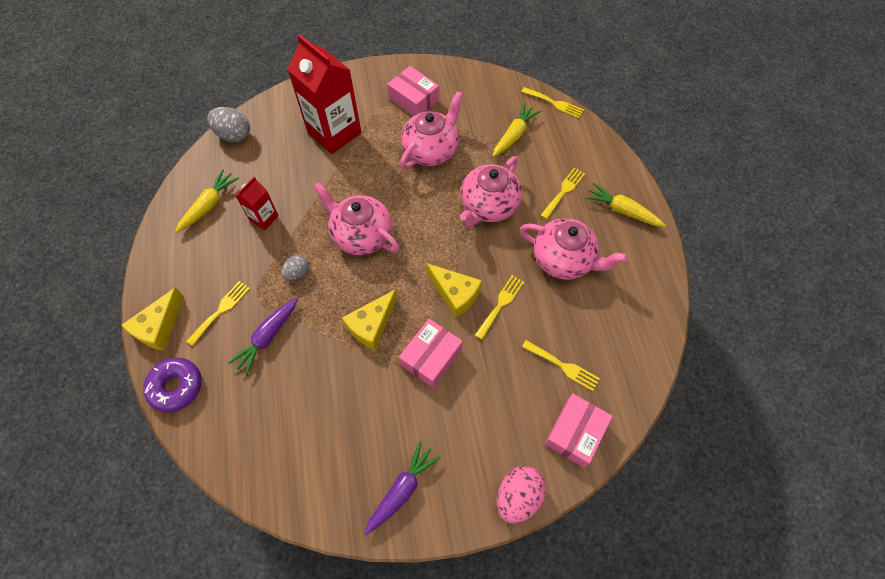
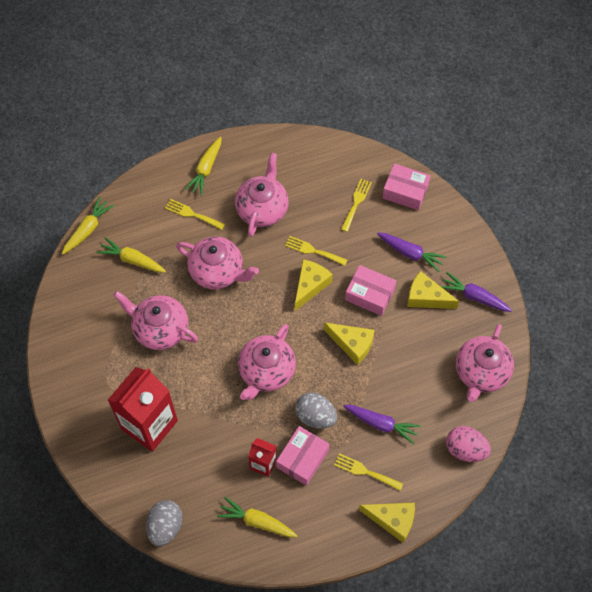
camera: 100 degrees left, 0 degrees up
purple donut [143,358,202,413] -> none
grey egg [281,255,309,280] -> grey egg [295,392,337,429], size x1.63
pink box [387,66,439,116] -> pink box moved to [276,426,330,486]
pink egg [497,466,546,524] -> pink egg moved to [446,426,491,462]
yellow fork [521,87,584,118] -> yellow carrot [62,197,115,255]
none -> purple carrot [377,232,447,272]
none -> yellow cheese [407,271,459,309]
none -> pink teapot [456,324,514,402]

